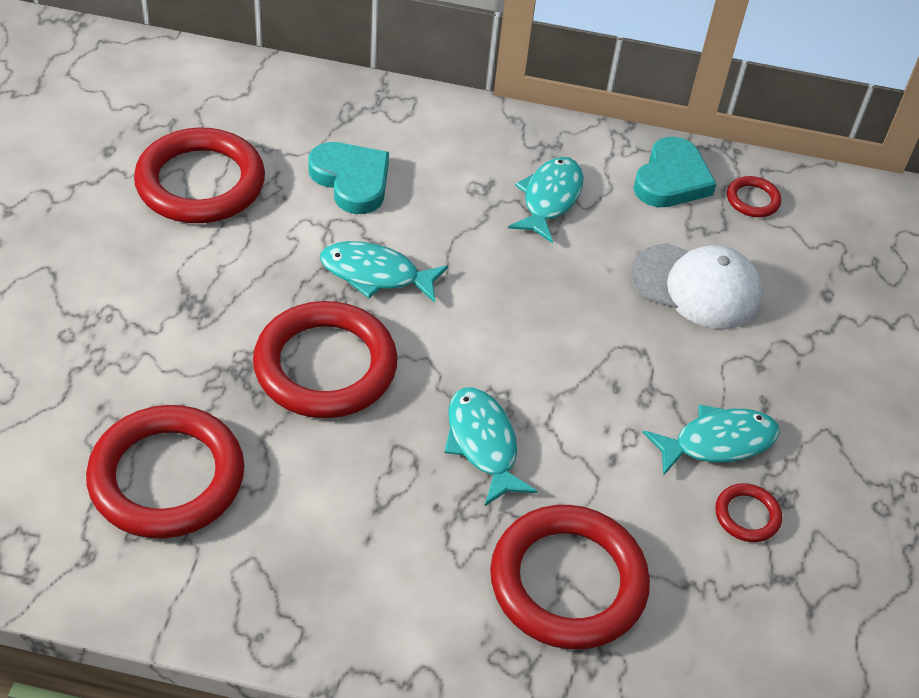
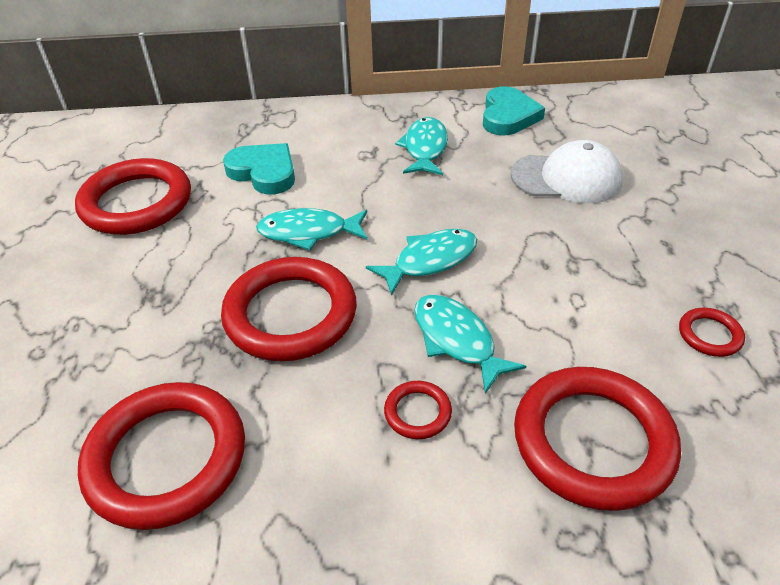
camera: 10 degrees left, 5 degrees down
turquoise fish [643,404,780,476] -> turquoise fish moved to [366,229,477,296]
red ring [727,176,782,217] -> red ring moved to [384,381,452,439]

